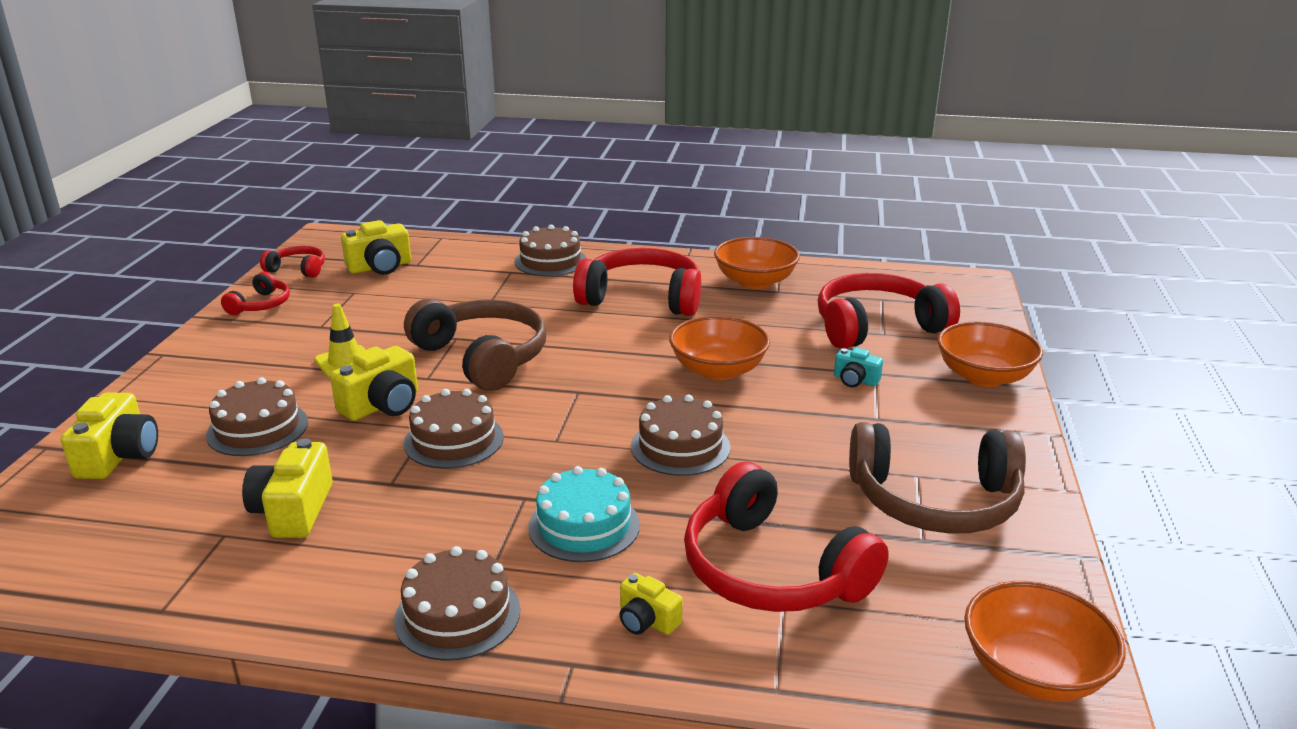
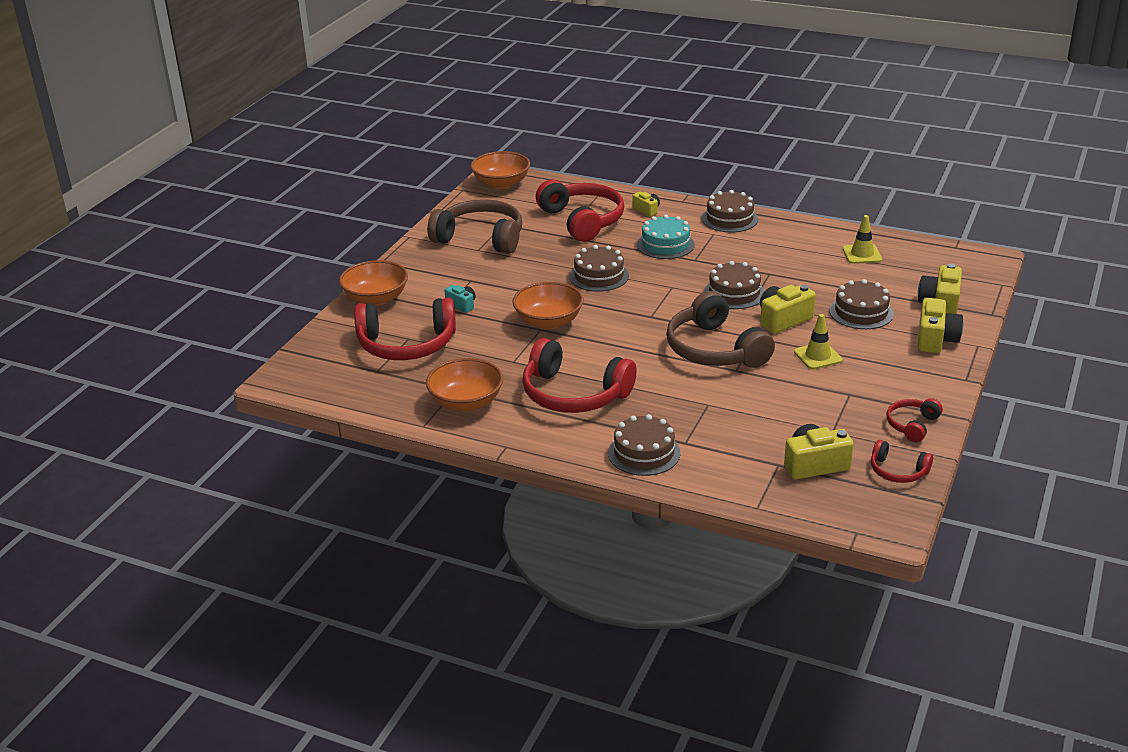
camera: 165 degrees left, 5 degrees up
yellow camera [242,438,332,538] -> yellow camera moved to [917,298,963,353]
none -> yellow traffic cone [843,215,882,264]

